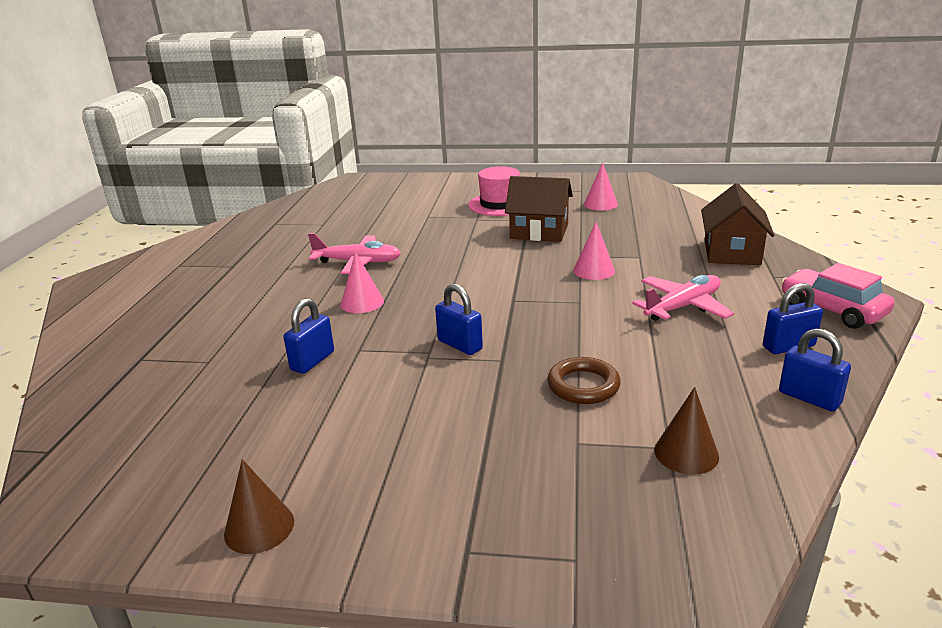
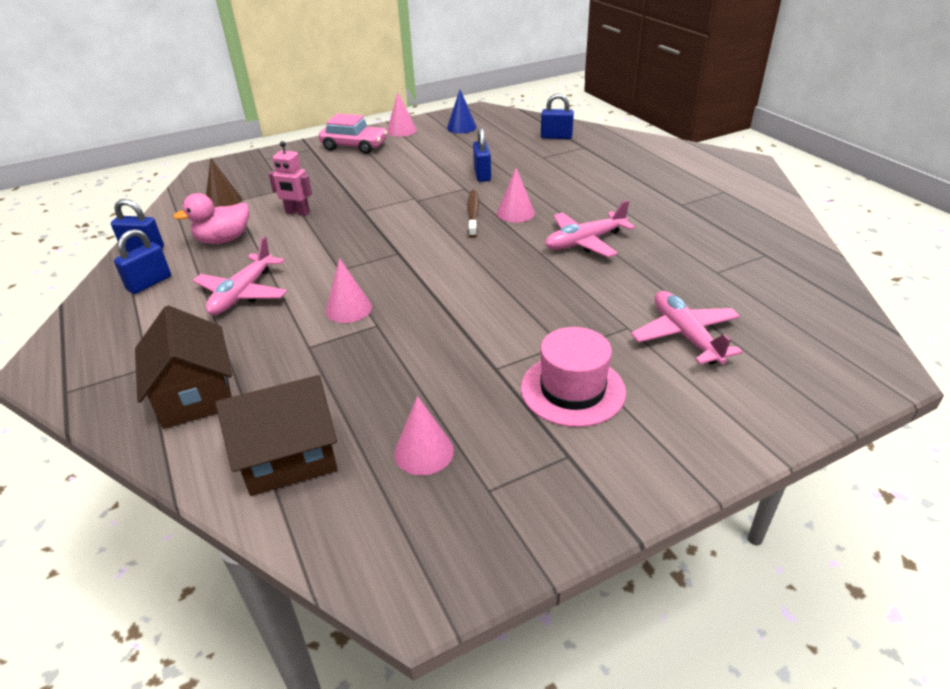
camera: 145 degrees right, 10 degrees up
brown cone [224,459,294,554] -> pink cone [387,93,417,137]
blue padlock [435,284,483,355] -> blue padlock moved to [541,93,574,139]
brown house [505,176,573,242] -> brown house moved to [215,375,337,496]
brown ring [547,357,621,404] -> pink robot [269,141,312,216]
pink car [781,263,895,329] -> pink car moved to [319,113,388,154]
none -> pink duck [173,193,249,244]
none -> blue cone [447,90,477,133]
none -> brown toothbrush [468,190,479,238]
none -> pink plane [631,291,743,364]

